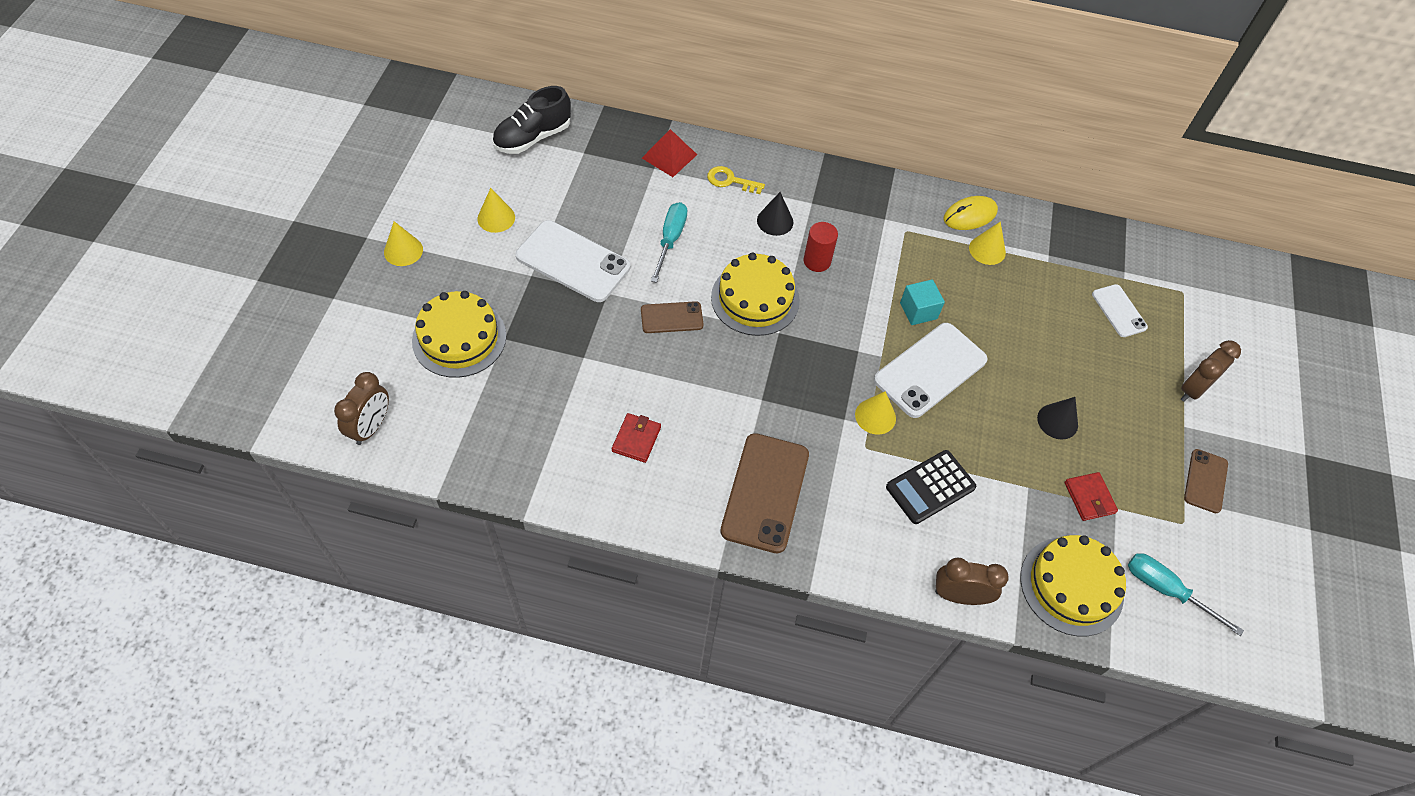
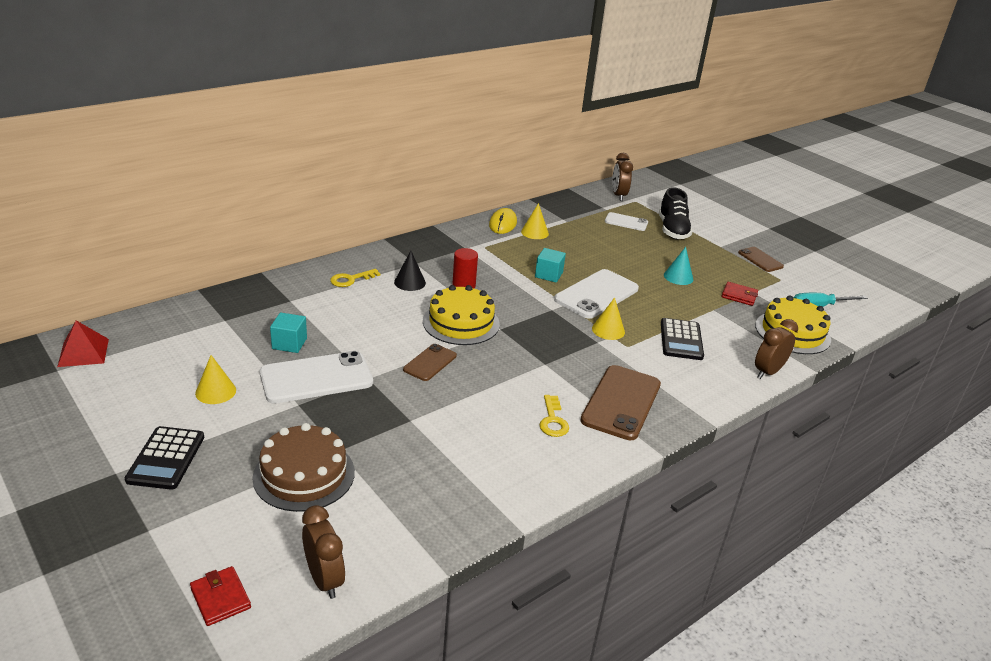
camera: 50 degrees left, 25 degrees down
yellow cone [384,221,423,266] -> black calculator [125,426,204,490]
yellow cake [412,291,506,378] -> brown cake [252,423,355,512]
black shoe [492,86,571,154] -> black shoe moved to [659,187,693,239]
red wallet [612,413,661,463] -> red wallet moved to [190,566,251,626]
red pyramid [642,129,697,177] -> red pyramid moved to [57,320,109,367]
turquoise screwdriver [651,202,688,283] -> none
brown phone [720,433,809,553] -> brown phone turned 60 degrees clockwise [580,365,661,440]
white phone [874,323,987,418] -> white phone turned 45 degrees clockwise [554,269,639,319]
black cone [1037,397,1078,440] -> turquoise cone [664,247,693,285]
brown clock [1181,340,1241,402] -> brown clock moved to [612,153,633,201]
none -> turquoise cube [270,312,307,353]
none -> yellow key [539,395,569,437]

